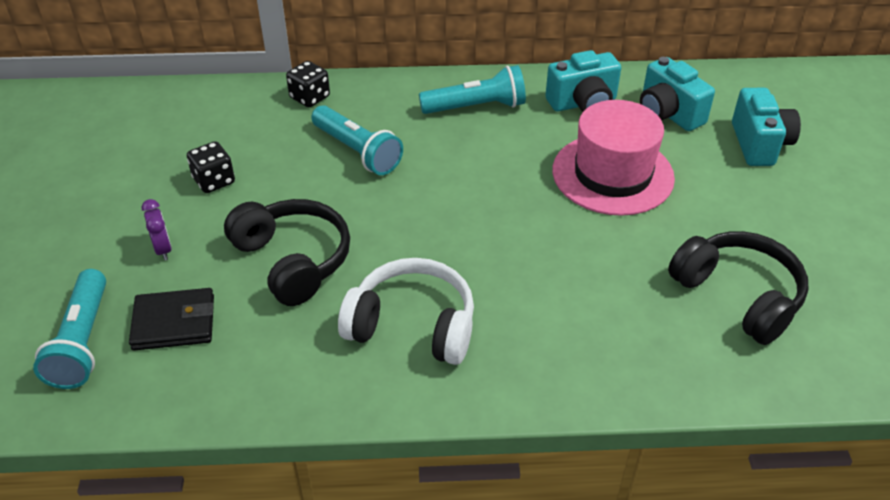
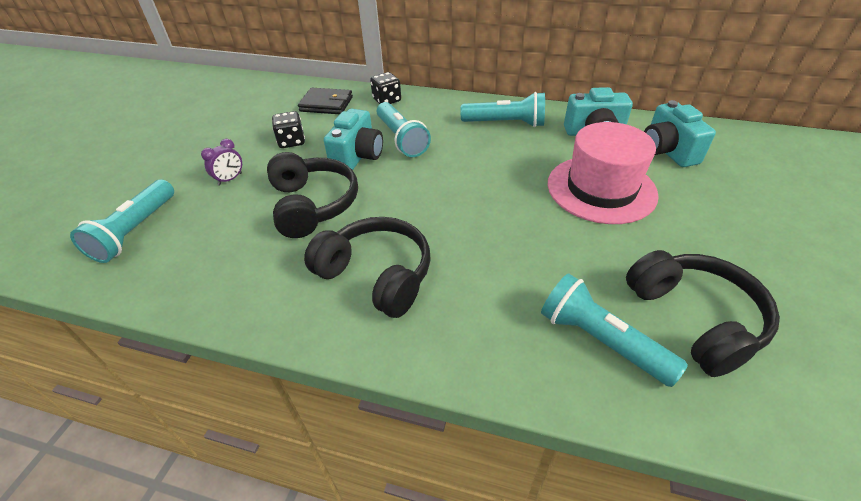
camera: 20 degrees right, 0 degrees up
black wallet [129,288,214,351] -> black wallet moved to [298,88,353,114]
purple clock [142,199,172,260] -> purple clock turned 45 degrees clockwise [201,139,242,185]
white headphones [338,258,474,365] -> black headphones [304,217,431,318]
turquoise camera [732,88,801,166] -> turquoise camera moved to [324,109,383,170]
none -> turquoise flashlight [541,273,688,387]

